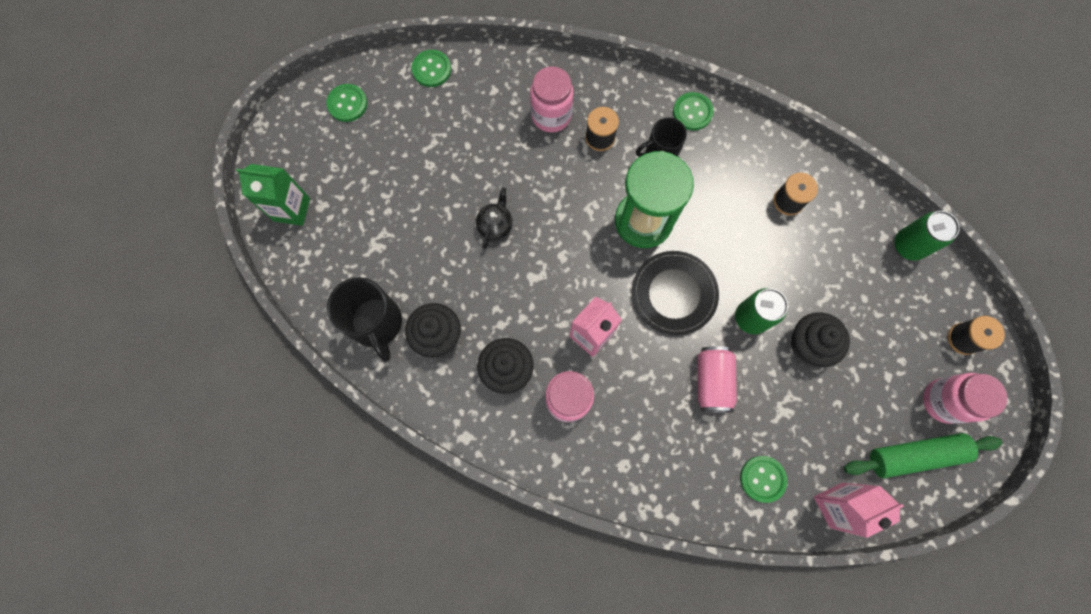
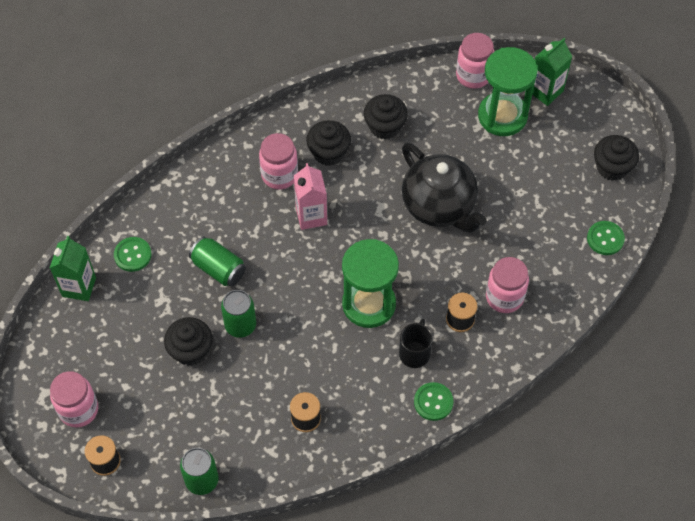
camera: 125 degrees right, 15 degrees down
green button [326,84,367,122] -> black cupcake [594,135,639,181]
black mug [327,277,402,362] -> none
black teapot [476,188,513,249] -> black teapot [402,143,487,233], size x2.34
black plate [632,251,719,335] -> none
pink can [697,346,737,413] -> green can [189,237,246,286]
pink carton [814,483,904,538] -> green carton [50,236,96,301]
green rolling pin [844,433,1002,478] -> none
none -> pink jar [456,33,494,89]
none -> green hourglass [478,47,537,136]

